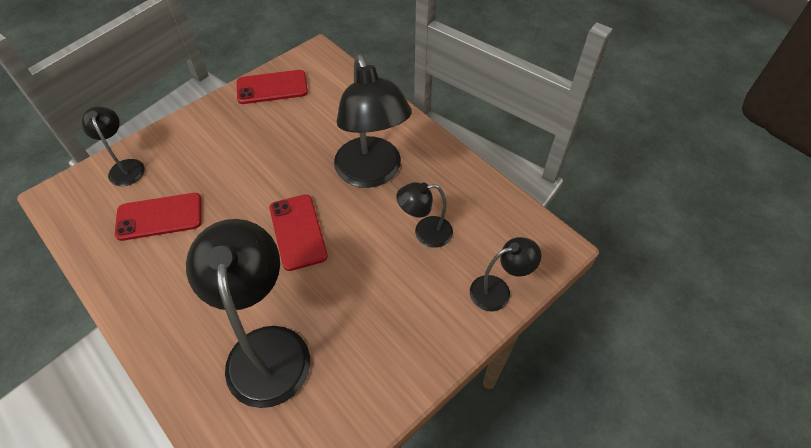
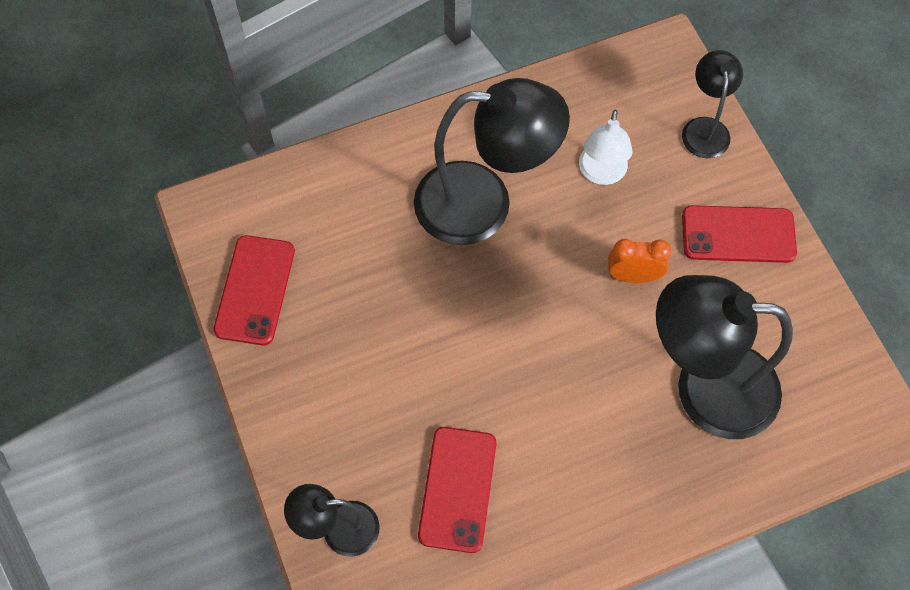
camera: 70 degrees left, 10 degrees up
red phone [270,194,328,271] -> red phone moved to [682,205,797,263]
black lamp [396,182,453,248] -> white lamp [579,109,633,185]
none -> orange clock [608,239,671,283]

